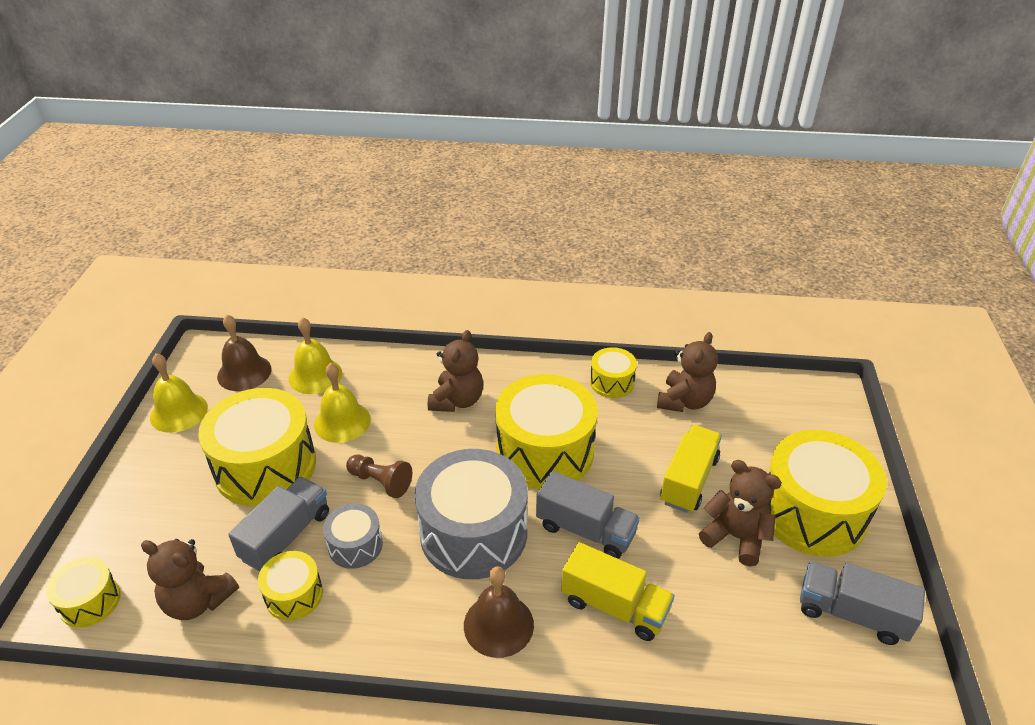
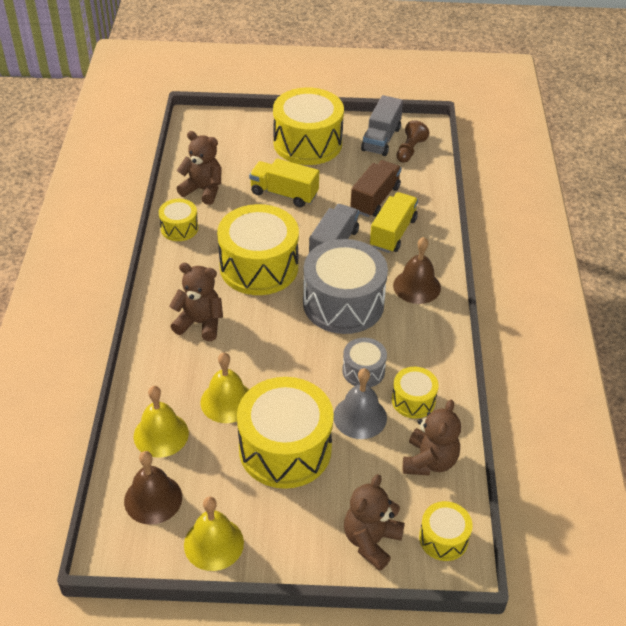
camera: 95 degrees left, 5 degrees up
grey truck [228,477,329,572] -> grey bell [333,368,387,439]
brown pawn [346,455,412,498] -> brown pawn moved to [396,120,429,163]
brown teddy bear [699,460,782,566] -> brown teddy bear moved to [344,474,405,571]
none -> brown truck [350,160,401,217]

